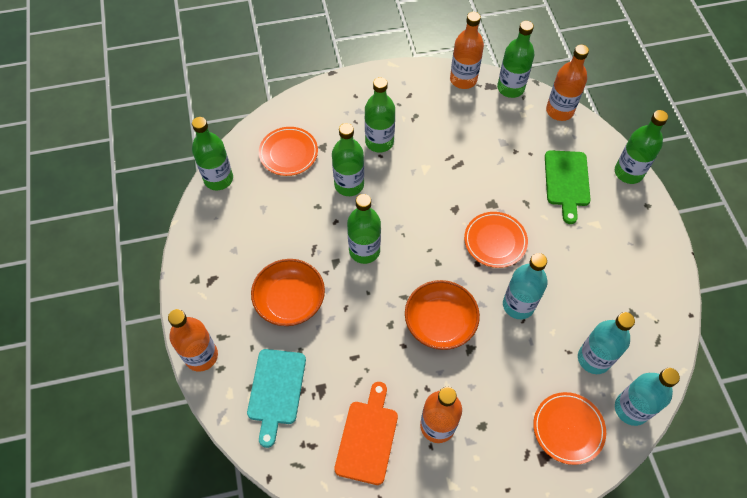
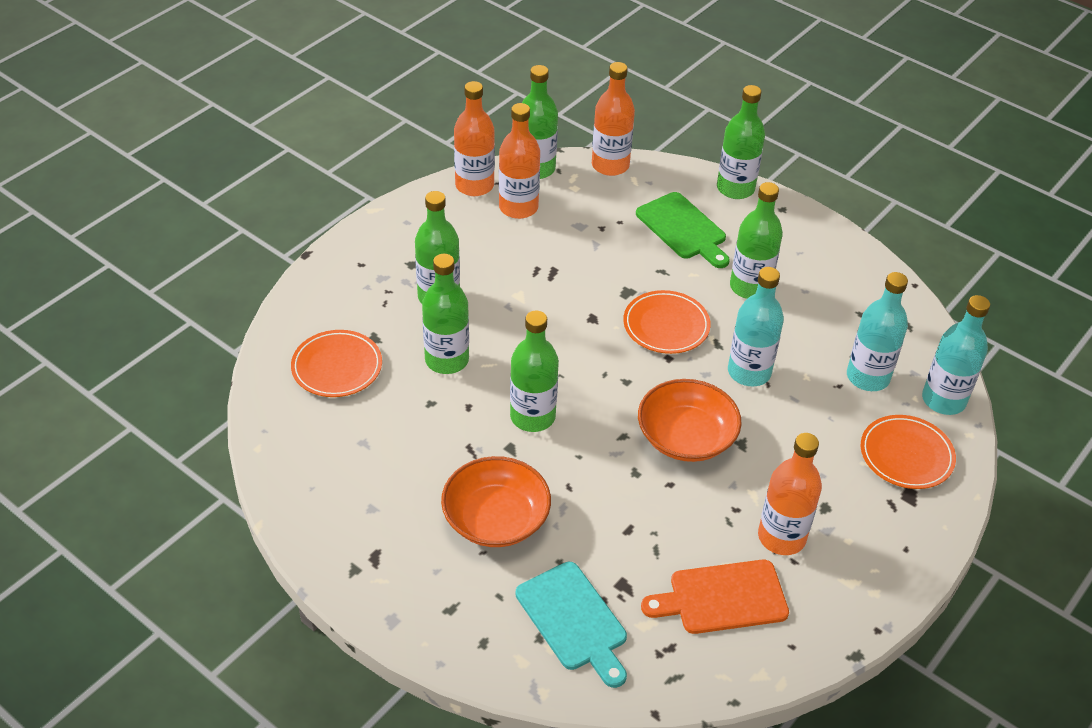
camera: 40 degrees left, 15 degrees down
orange bottle [168,309,218,372] -> orange bottle moved to [499,103,540,219]
green bottle [192,117,233,190] -> green bottle moved to [730,182,783,299]
orange cutting board [334,382,398,485] -> orange cutting board turned 75 degrees counterclockwise [641,560,789,634]

